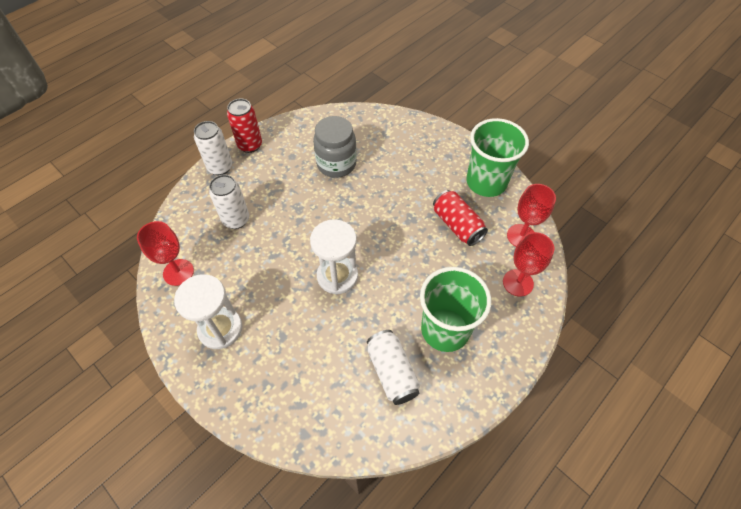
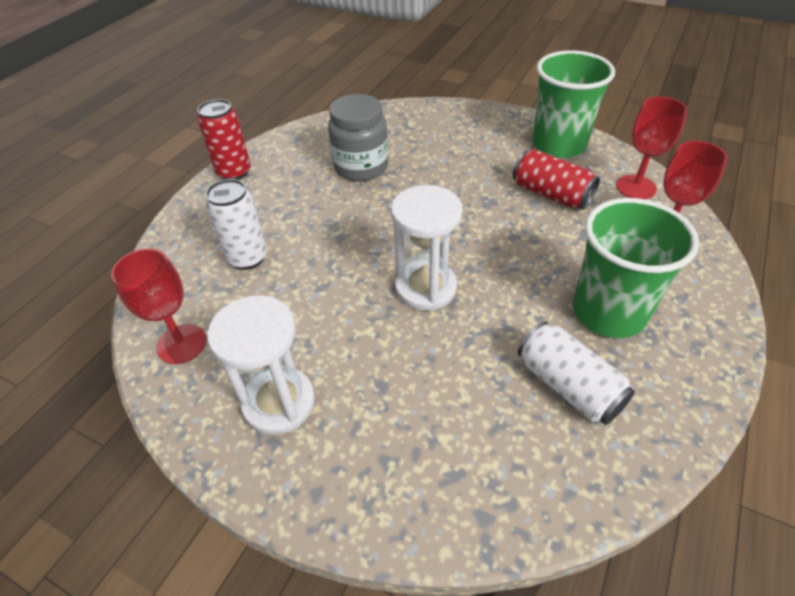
camera: 15 degrees left, 10 degrees down
white can [194,121,232,175] -> none

